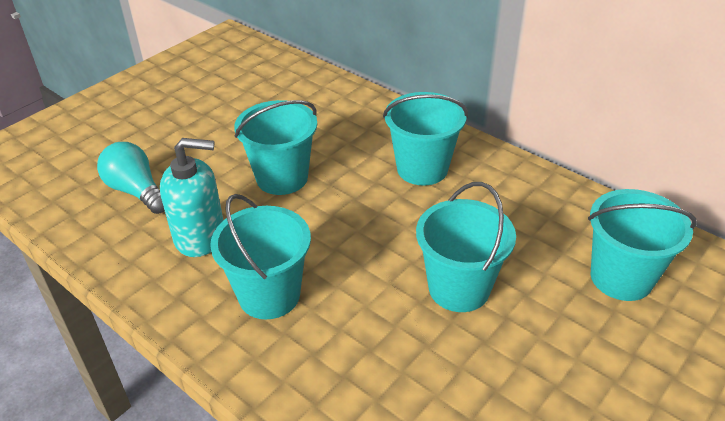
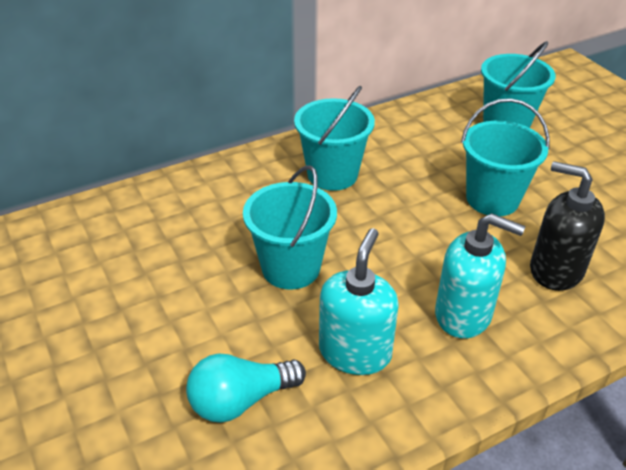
camera: 70 degrees left, 0 degrees up
turquoise bucket [210,194,311,319] -> turquoise soap dispenser [435,213,525,339]
none -> black soap dispenser [530,161,605,291]

